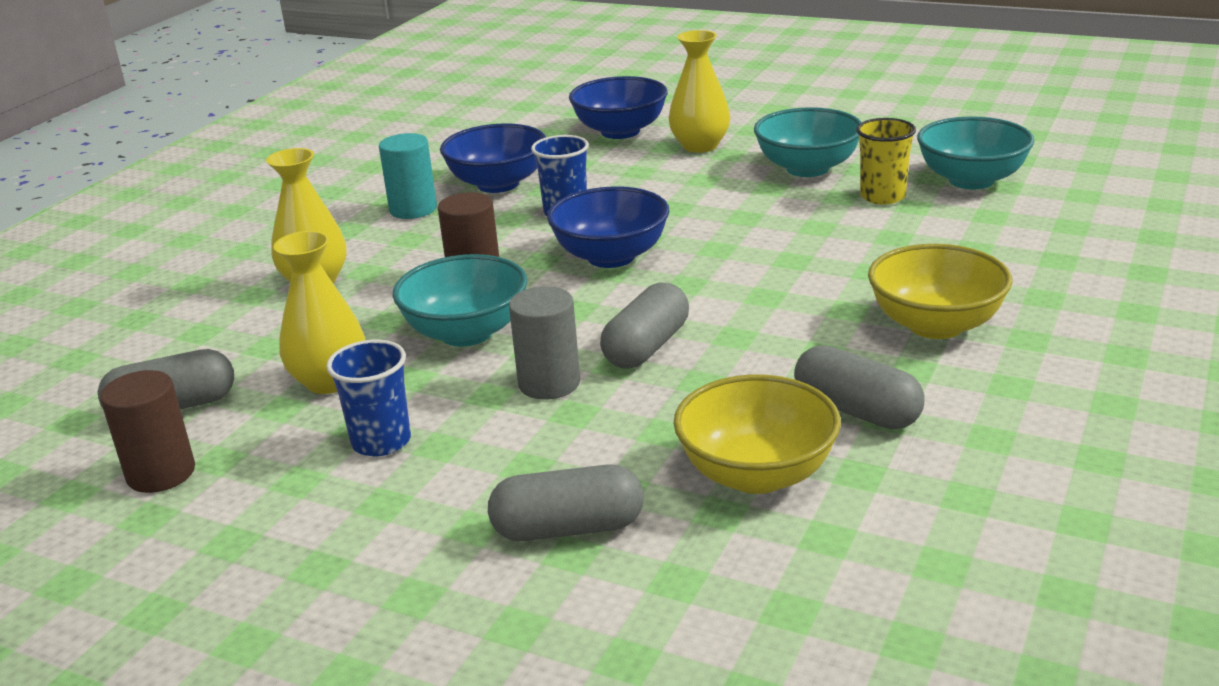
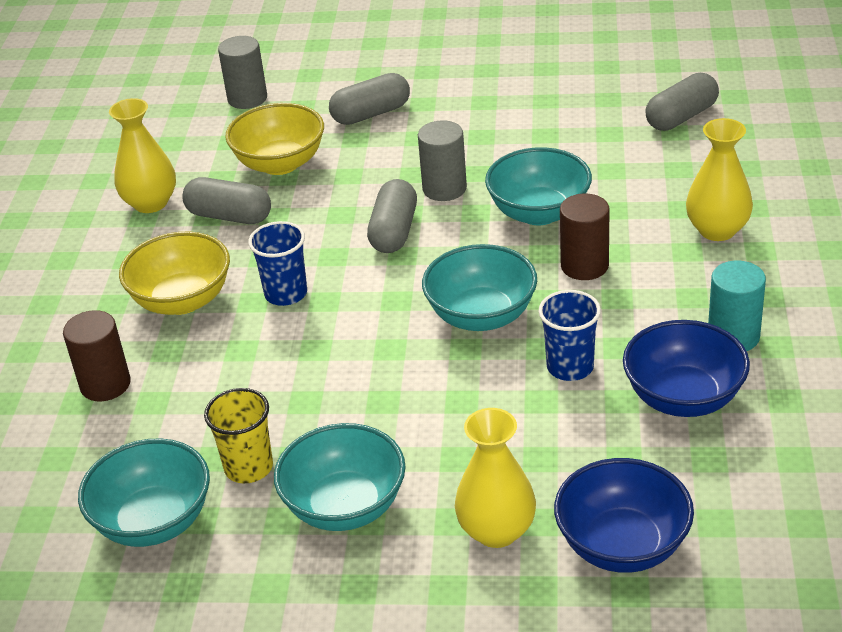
camera: 160 degrees right, 10 degrees up
brown cylinder [100,370,195,493] -> brown cylinder moved to [63,310,131,401]
yellow vase [273,231,365,394] -> yellow vase moved to [109,98,176,213]
blue cup [326,340,411,456] -> blue cup moved to [248,221,307,306]
blue bowl [547,186,669,268] -> turquoise bowl [422,244,537,331]
none -> grey cylinder [218,36,267,109]

